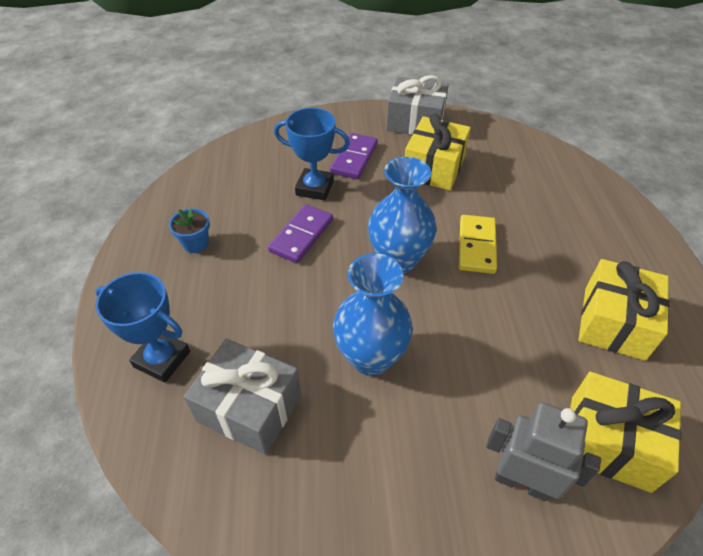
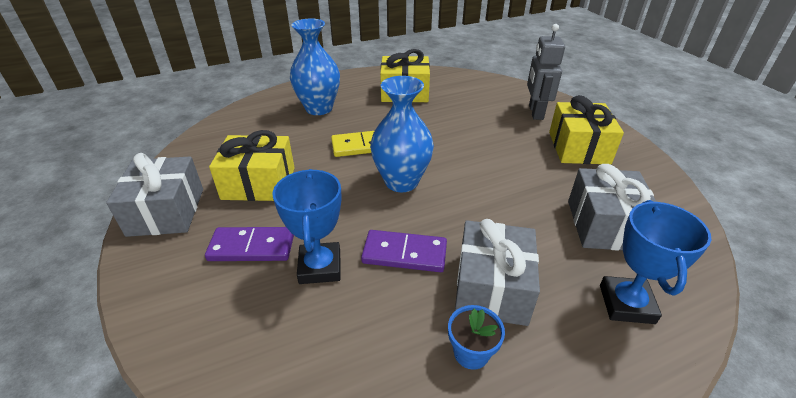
camera: 110 degrees left, 10 degrees down
blue vase [333,253,413,376] -> blue vase moved to [290,19,340,115]
yellow gift [570,372,681,493] -> yellow gift moved to [549,95,624,164]
none -> grey gift [455,219,540,326]

